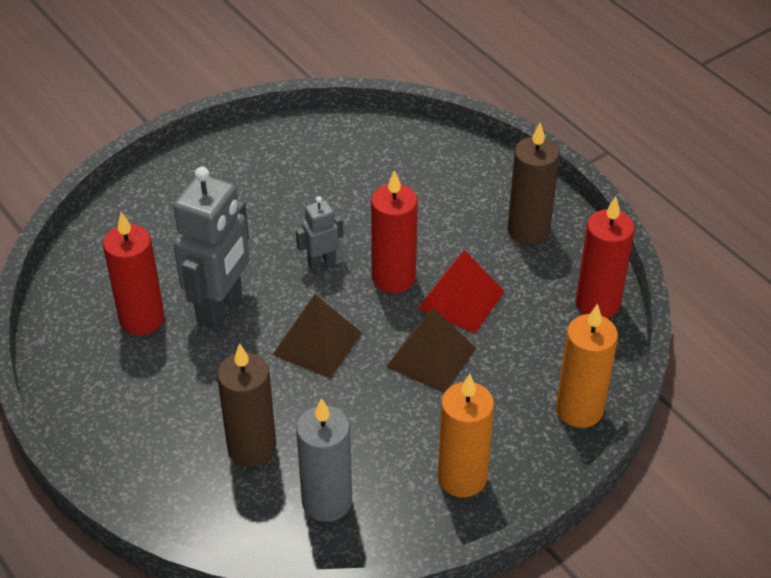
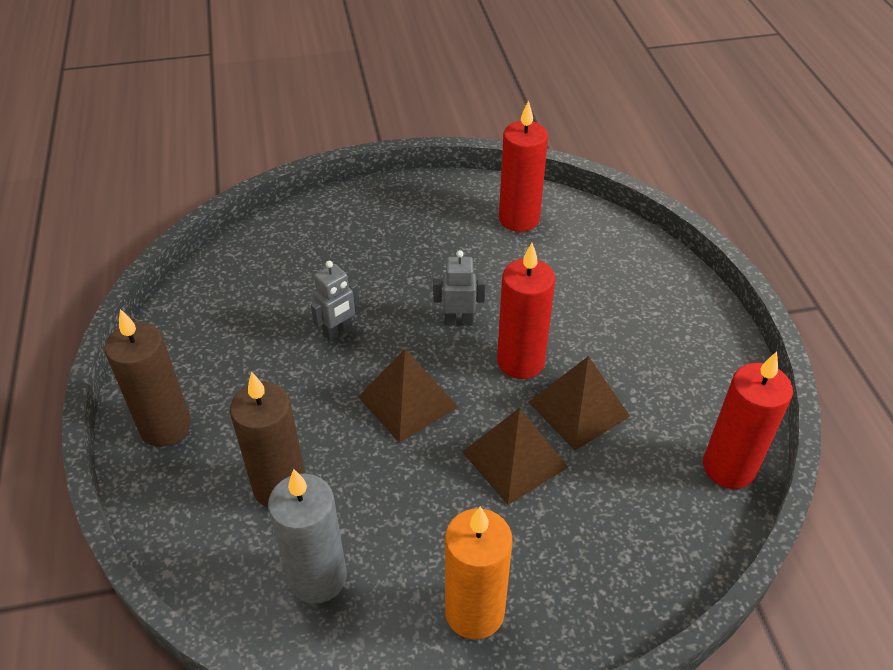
camera: 25 degrees right, 0 degrees up
red candle [103,212,164,335] -> red candle moved to [499,100,548,232]
grey robot [173,167,250,328] -> grey robot [311,261,360,341], size x0.49
red pyramid [418,250,505,333] -> brown pyramid [528,356,630,450]
brown candle [508,123,559,245] -> brown candle moved to [105,309,191,447]
orange candle [556,304,618,428] -> none

